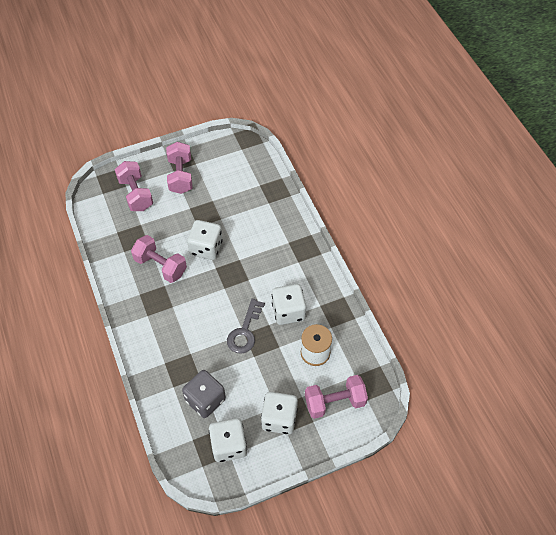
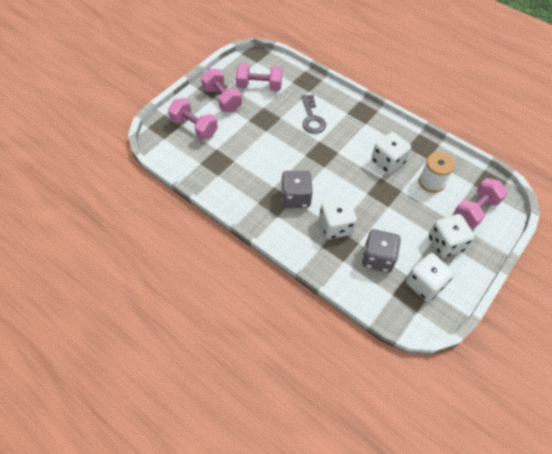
camera: 30 degrees left, 0 degrees up
pink dumbbell [131,235,187,283] -> pink dumbbell moved to [236,63,282,91]
white dice [187,220,223,260] -> white dice moved to [319,198,357,239]
grey key [227,299,265,354] -> grey key moved to [301,94,326,134]
none -> grey dice [281,171,313,208]

